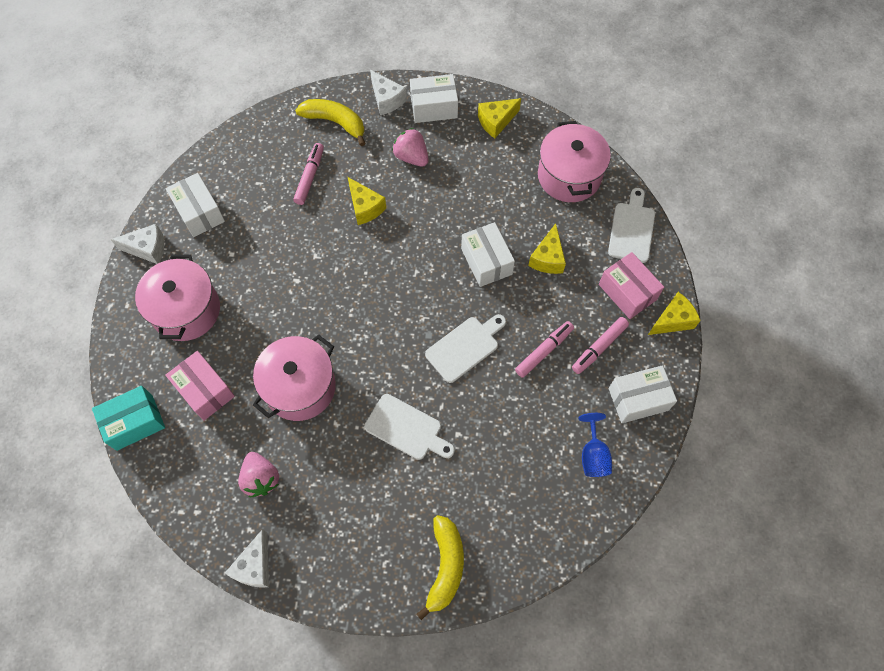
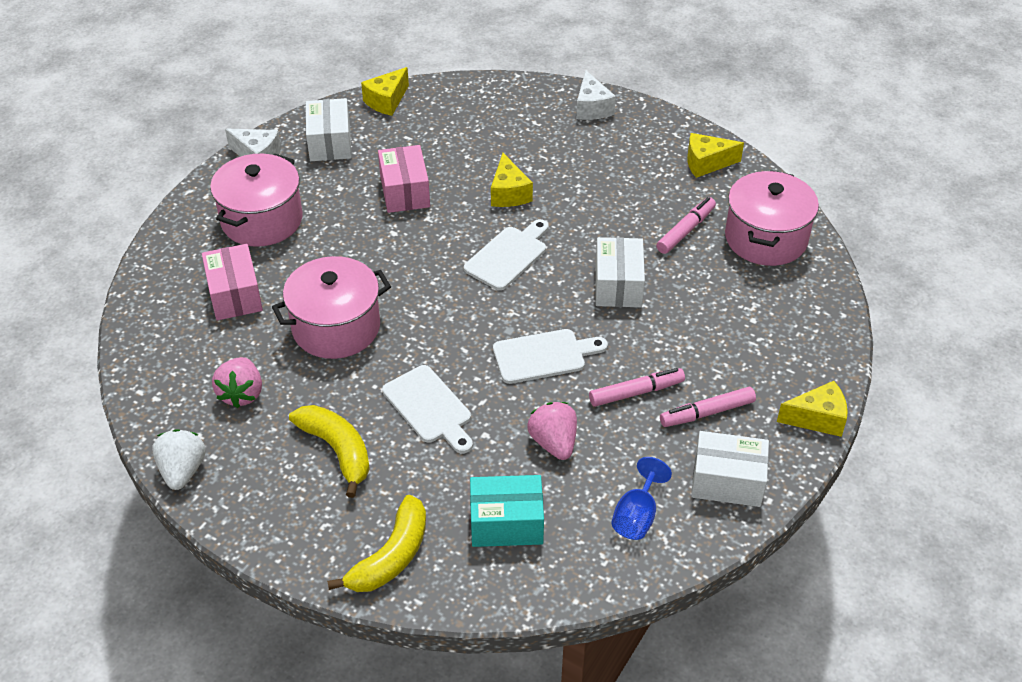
camera: 25 degrees right, 20 degrees down
turquoise box [92,386,165,451] -> turquoise box moved to [470,475,544,547]
white cheese [225,529,269,588] -> white strawberry [152,429,206,490]
pink marker [293,143,324,205] -> pink marker moved to [656,197,716,254]
yellow banana [295,99,365,146] -> yellow banana moved to [289,405,370,498]
pink strawberry [392,128,429,167] -> pink strawberry moved to [528,402,577,460]
white box [410,74,458,123] -> none
yellow cheese [528,223,566,274] -> yellow cheese moved to [361,67,409,116]
pink box [599,252,664,319] -> pink box moved to [378,145,430,213]
white cutting board [608,188,655,263] -> white cutting board moved to [464,219,549,290]

